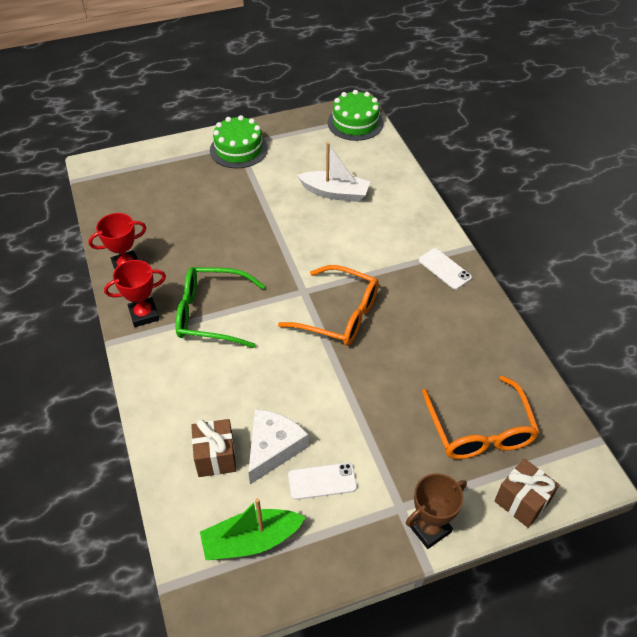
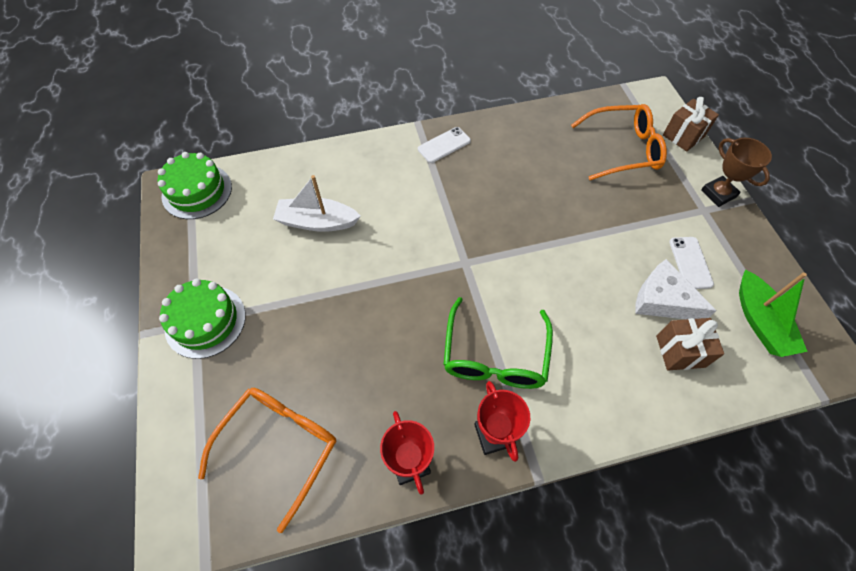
camera: 85 degrees left, 10 degrees up
orange glasses [278,265,379,346] -> orange glasses moved to [198,388,336,533]
white boat [297,142,370,202] -> white boat turned 105 degrees counterclockwise [273,175,361,232]

